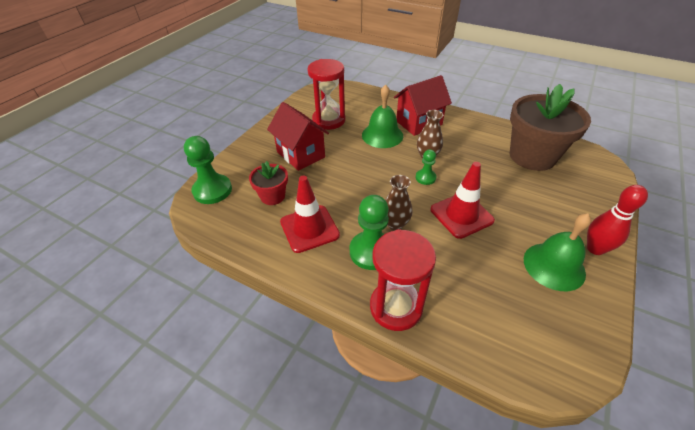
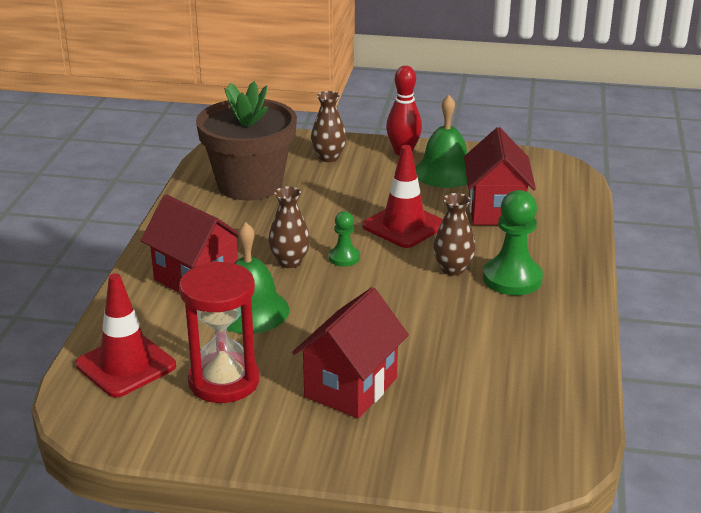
camera: 110 degrees left, 15 degrees down
green pawn [184,136,232,204] -> none
red flower pot [249,161,288,205] -> none
red traffic cone [280,176,340,253] -> red traffic cone moved to [76,273,176,398]
red hourglass [370,229,436,331] -> none
none -> brown vase [311,91,347,162]
none -> red house [464,127,536,225]

